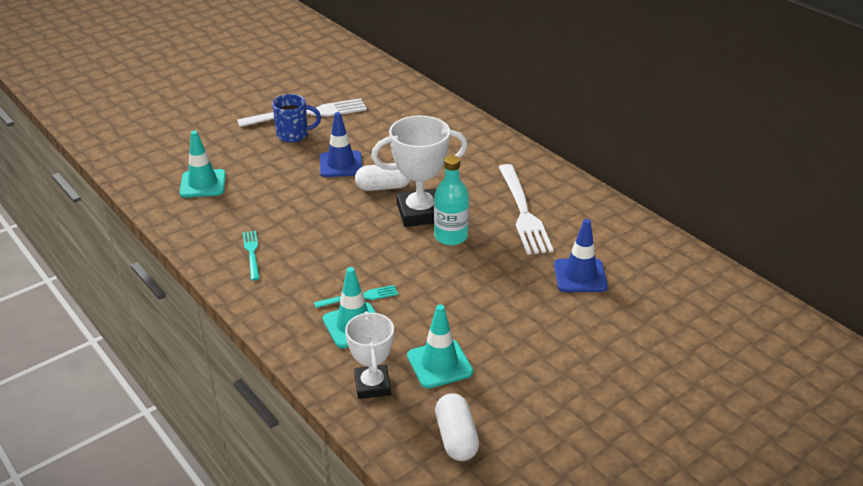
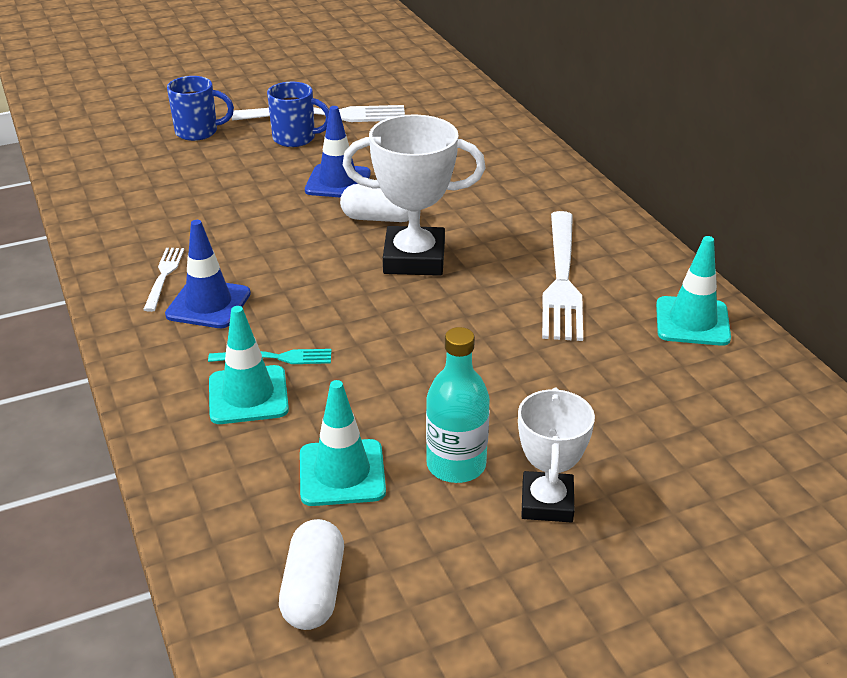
camera: 15 degrees right, 0 degrees up
turquoise traffic cone [180,131,226,198] -> turquoise traffic cone moved to [656,236,731,346]
turquoise fork [243,231,260,280] -> white fork [143,248,184,312]
white trophy [345,311,394,399] -> white trophy moved to [518,388,595,523]
turquoise bottle [434,155,469,245] -> turquoise bottle moved to [426,327,490,483]
blue traffic cone [554,219,608,292] -> blue traffic cone moved to [165,220,251,328]
none -> blue mug [167,76,234,141]

